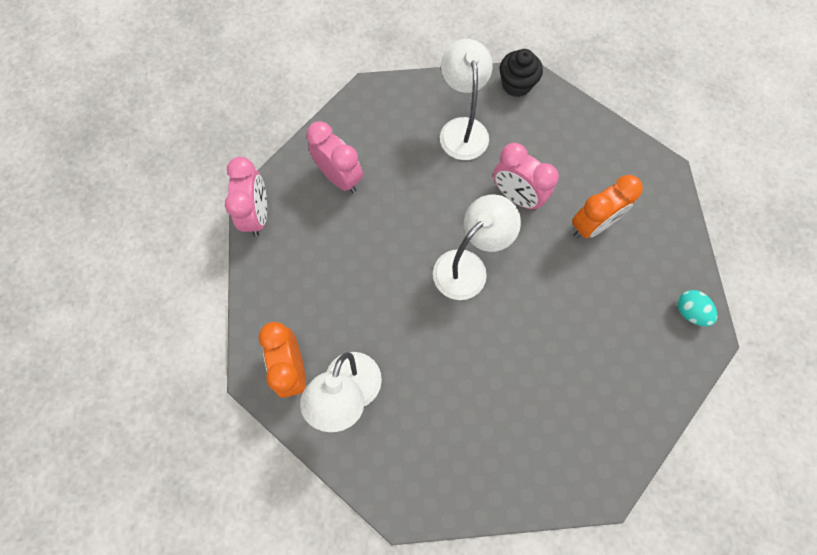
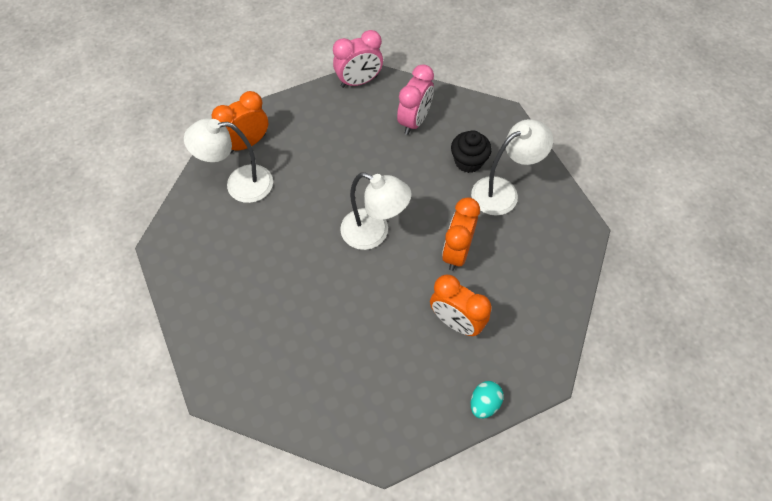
camera: 70 degrees right, 10 degrees down
pink clock [493,143,559,210] -> orange clock [442,197,480,271]
black cupcake [500,49,543,97] -> black cupcake moved to [451,130,492,173]
turquoise egg [677,290,717,327] -> turquoise egg moved to [471,381,503,419]

